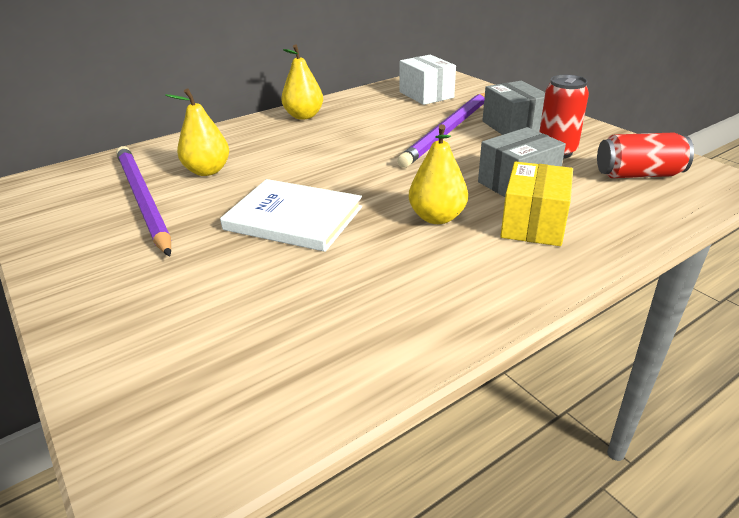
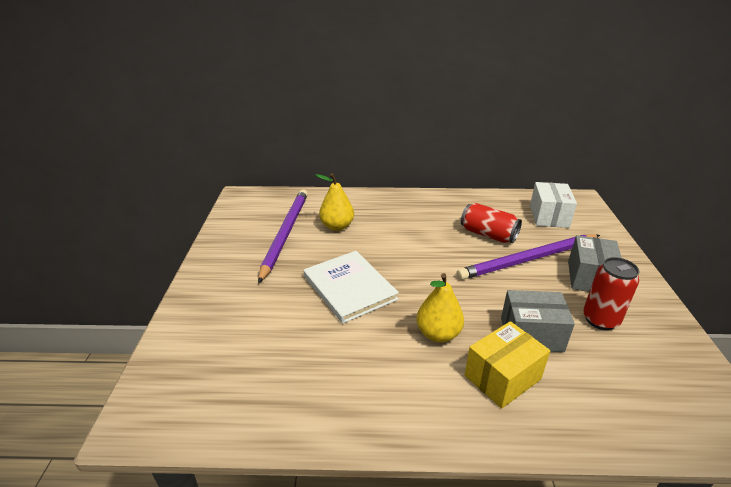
camera: 35 degrees right, 0 degrees up
yellow pear [281,44,323,120] -> none
red can [597,133,694,178] -> red can moved to [461,203,522,243]

